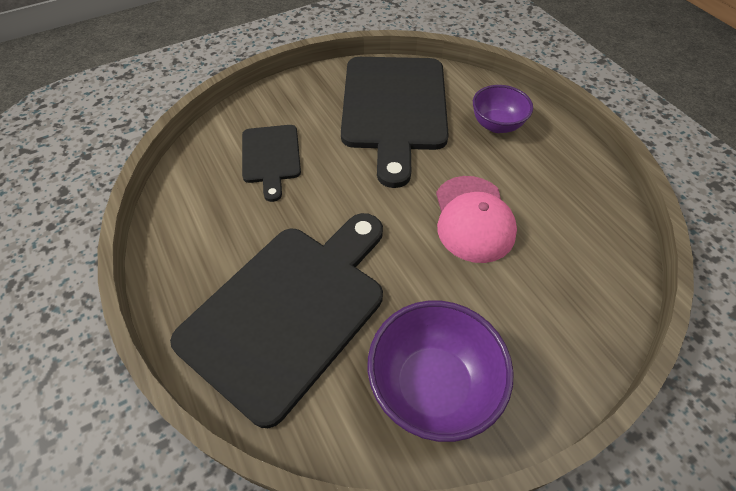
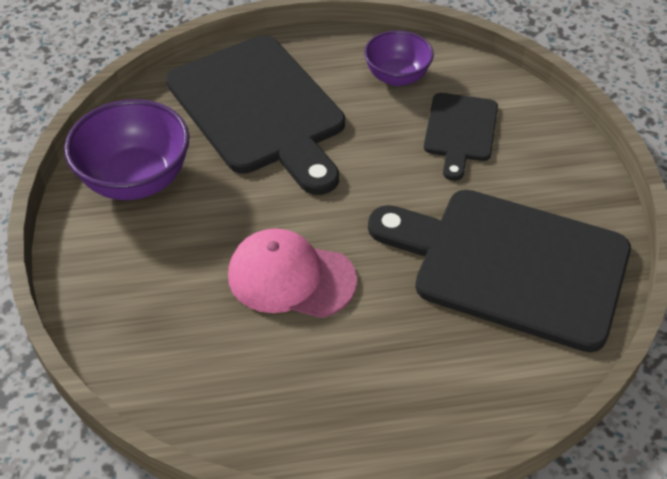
camera: 110 degrees right, 5 degrees down
black cutting board [242,125,301,202] -> black cutting board turned 90 degrees counterclockwise [424,93,498,181]
purple bowl [473,85,533,133] -> purple bowl moved to [364,30,434,86]

